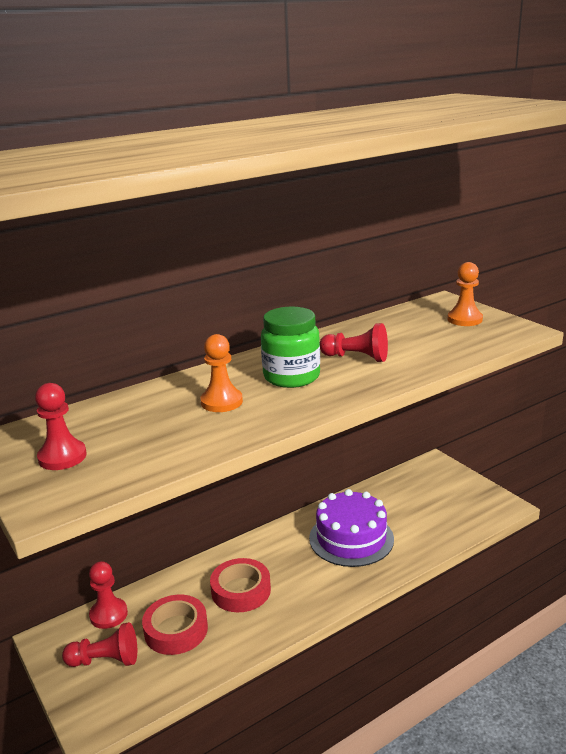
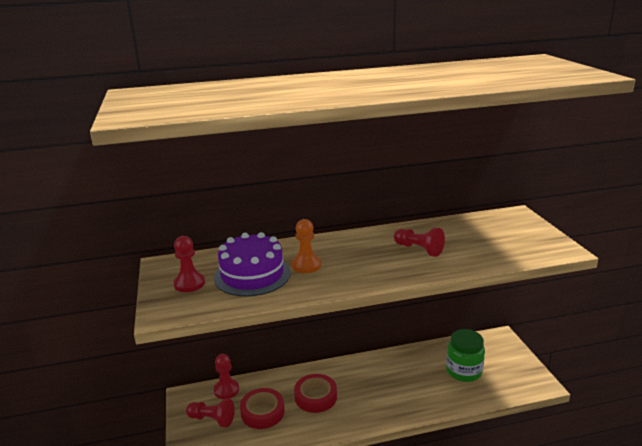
camera: 20 degrees right, 0 degrees up
green jar [261,307,320,388] -> green jar moved to [446,329,485,382]
purple cake [309,489,394,567] -> purple cake moved to [214,232,291,296]
orange pawn [447,262,483,326] -> none

